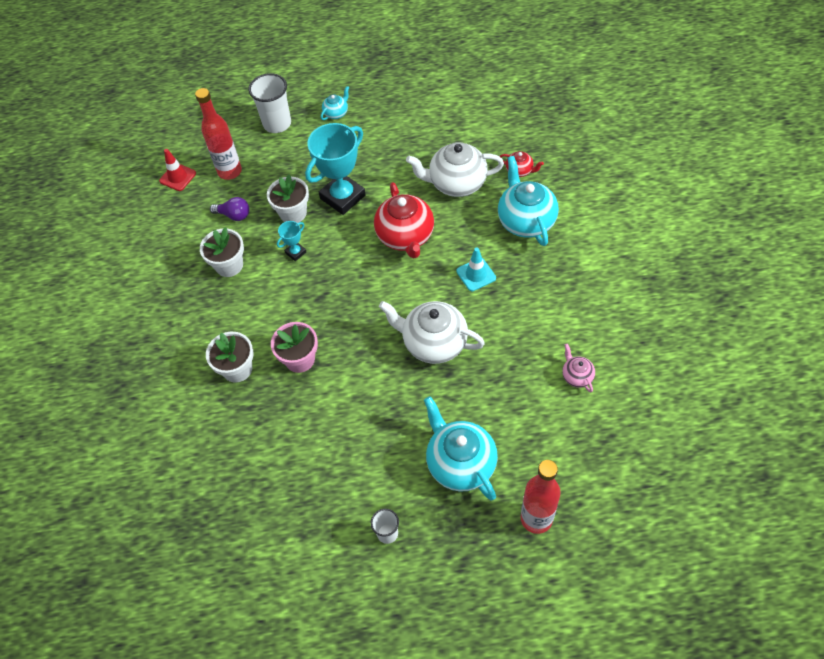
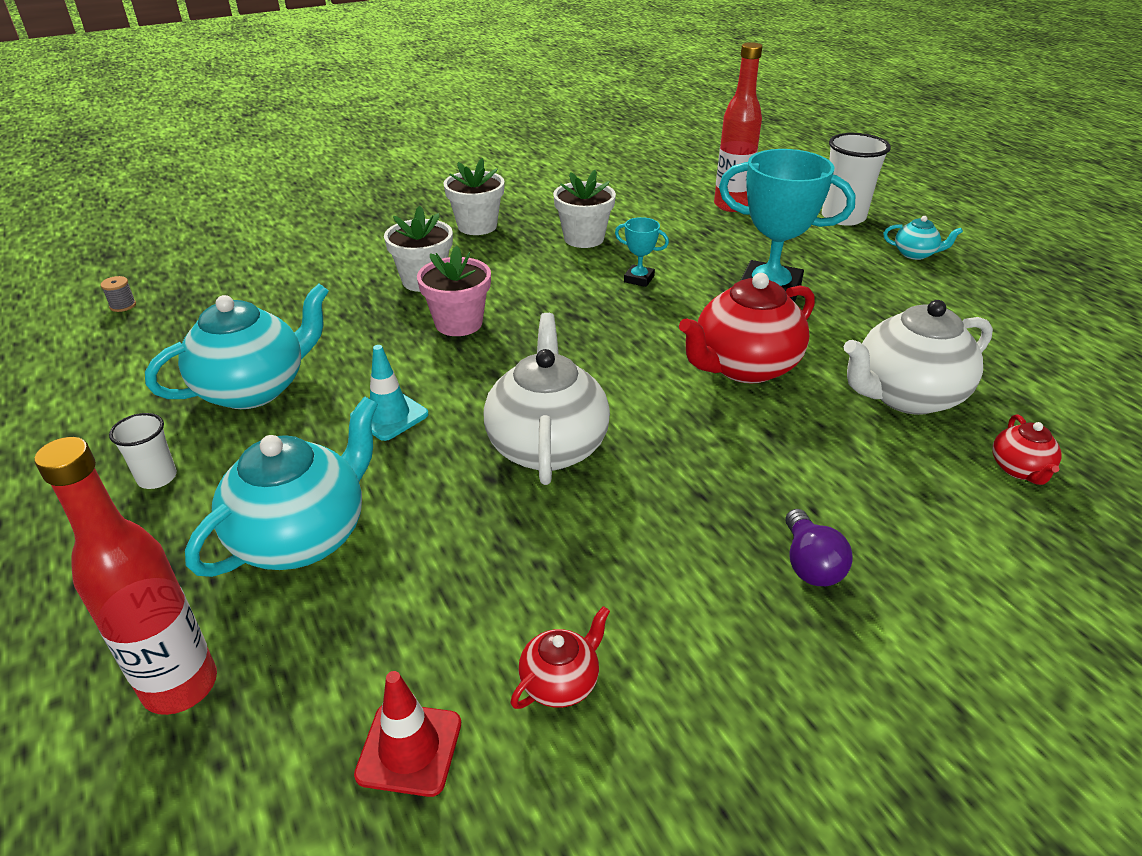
camera: 65 degrees right, 20 degrees down
red traffic cone [159,149,196,191] -> red traffic cone moved to [354,671,461,797]
purple light bulb [210,197,249,221] -> purple light bulb moved to [785,509,853,586]
white flower pot [267,175,309,223] -> white flower pot moved to [443,158,505,235]
white teapot [406,142,504,197] -> white teapot turned 90 degrees counterclockwise [844,300,993,415]
turquoise traffic cone [456,247,496,291] -> turquoise traffic cone moved to [350,345,429,441]
turquoise teapot [498,156,559,246] -> turquoise teapot moved to [145,283,329,409]
pink teapot [562,344,595,392] -> red teapot [511,606,610,709]
none -> grey spool [101,276,136,312]

